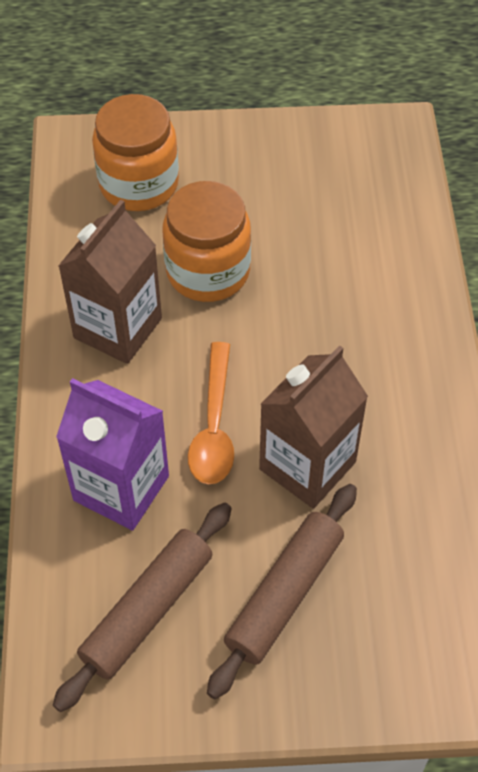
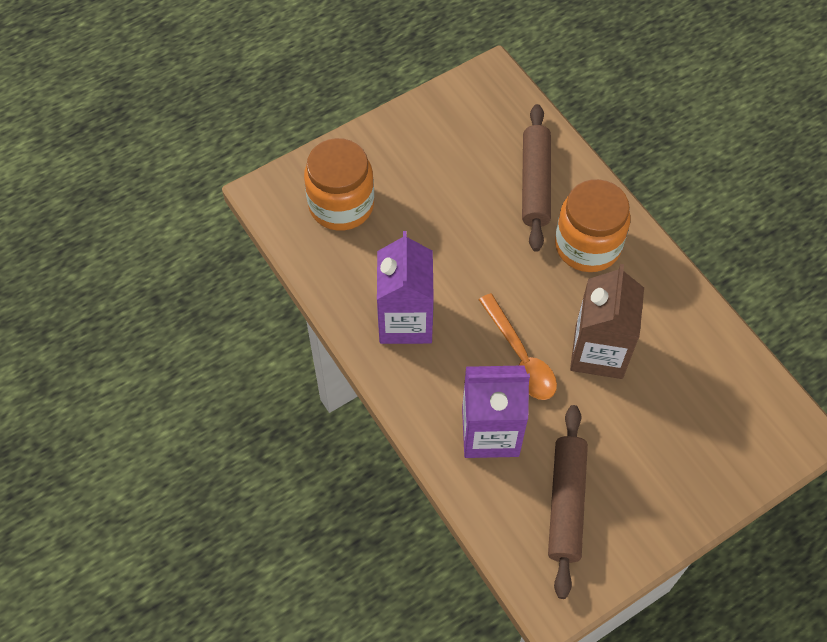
camera: 30 degrees left, 5 degrees up
brown carton [58,199,162,364] -> purple carton [377,231,434,344]
orange jar [163,181,251,302] -> orange jar moved to [555,179,631,272]
brown rolling pin [207,484,357,699] -> brown rolling pin moved to [522,104,551,252]

